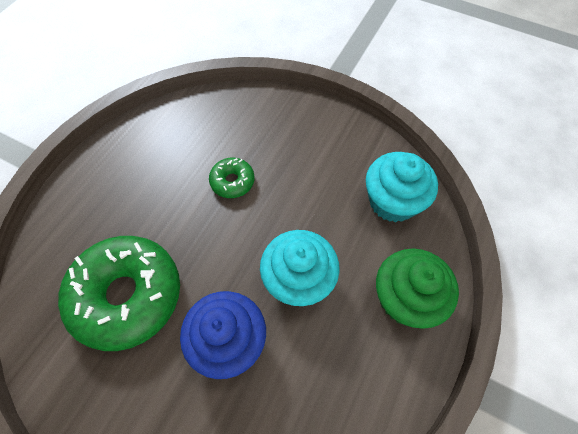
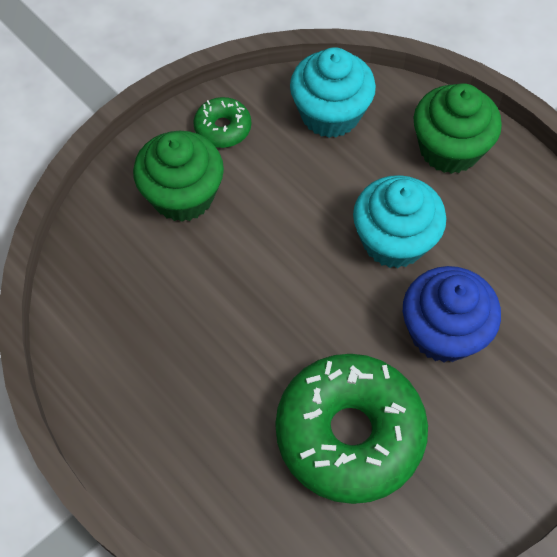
camera: 70 degrees left, 0 degrees up
green donut [209,158,254,198] -> green donut moved to [193,97,251,148]
none -> green cupcake [133,131,224,222]

